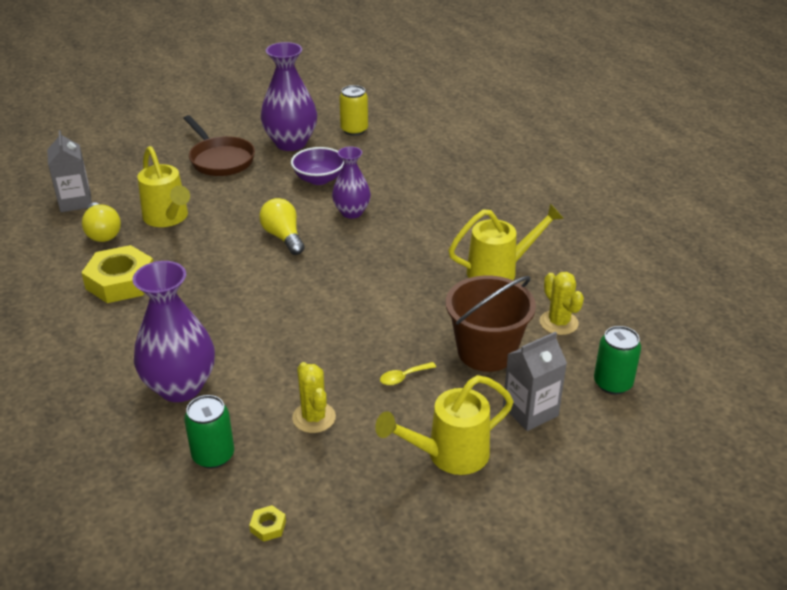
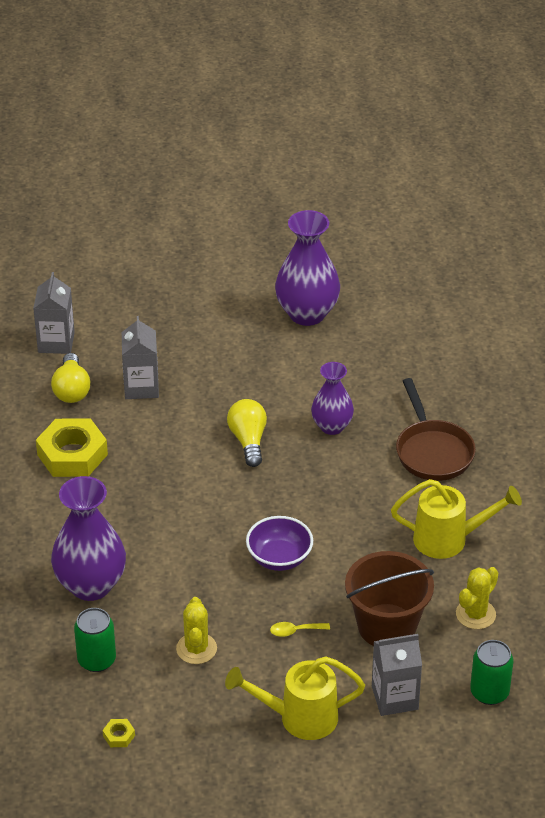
camera: 20 degrees right, 5 degrees up
yellow watering can [138,146,190,227] -> grey carton [122,316,159,399]
brown pan [183,115,255,176] -> brown pan moved to [396,378,476,481]
purple bowl [291,147,344,185] -> purple bowl moved to [246,516,313,571]
yellow can [339,85,368,136] -> none
yellow cactus [540,272,584,335] -> yellow cactus turned 45 degrees clockwise [456,567,498,629]

